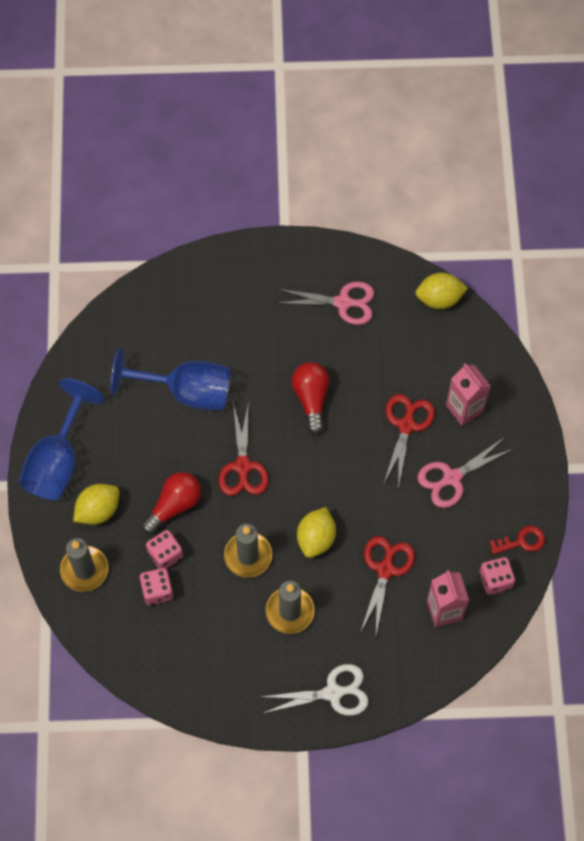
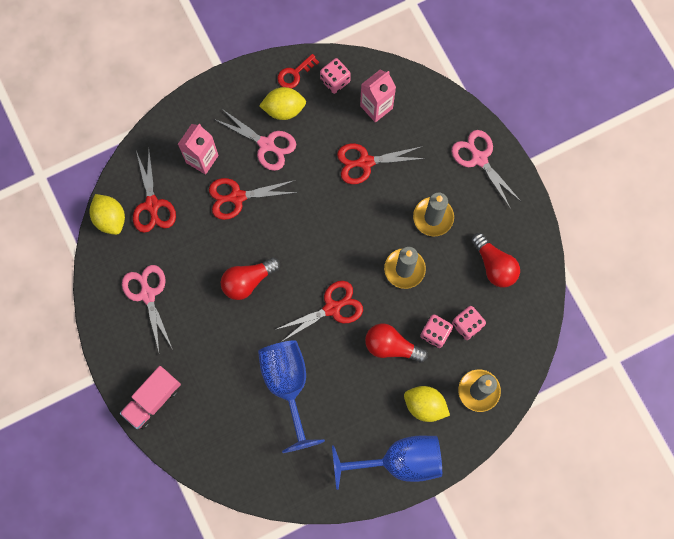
camera: 115 degrees left, 10 degrees up
white scissors [262,664,369,716] -> pink scissors [451,130,520,209]
yellow lemon [297,507,336,558] -> yellow lemon moved to [259,87,306,120]
red key [490,526,545,555] -> red key turned 90 degrees counterclockwise [277,54,319,89]
none -> pink truck [120,366,181,429]
none -> red scissors [133,151,176,233]
none -> red light bulb [471,233,520,287]

